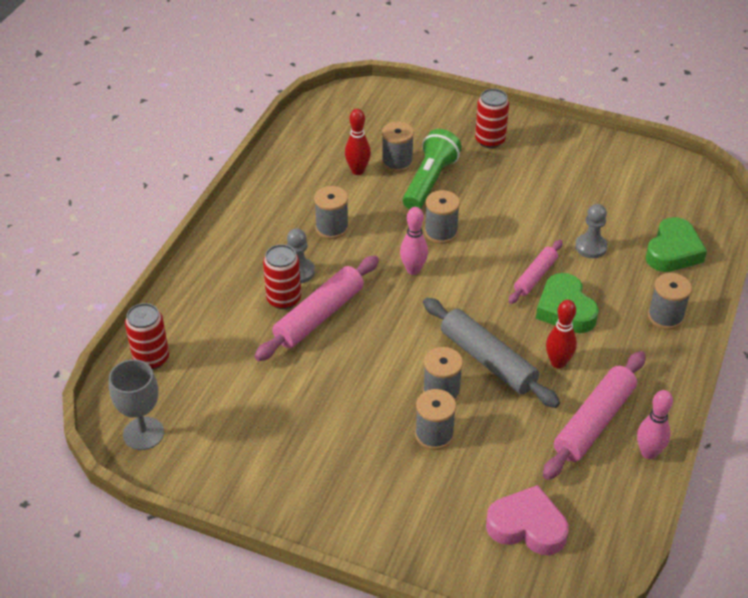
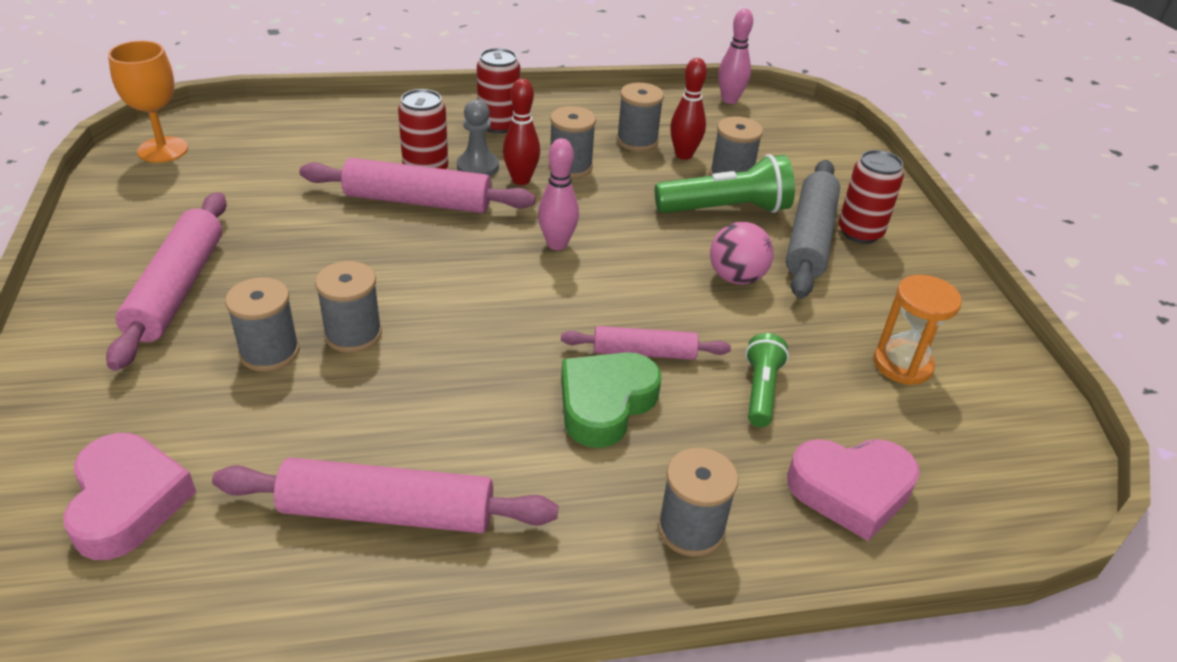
camera: 55 degrees right, 5 degrees down
grey goblet [109,359,164,450] -> orange goblet [108,41,188,163]
red can [125,303,169,370] -> red can moved to [477,48,520,134]
grey rolling pin [423,298,560,408] -> grey rolling pin moved to [786,160,840,299]
grey spool [425,190,460,244] -> grey spool moved to [616,83,664,151]
red bowling pin [546,300,577,369] -> red bowling pin moved to [503,79,540,185]
grey pawn [575,204,608,258] -> green flashlight [746,333,789,427]
pink bowling pin [637,390,673,459] -> pink bowling pin moved to [718,9,753,104]
green heart [645,217,707,272] -> pink heart [787,439,920,541]
none -> pink rolling pin [106,192,227,371]
none -> pink ball [710,222,774,285]
none -> orange hourglass [874,275,962,385]

